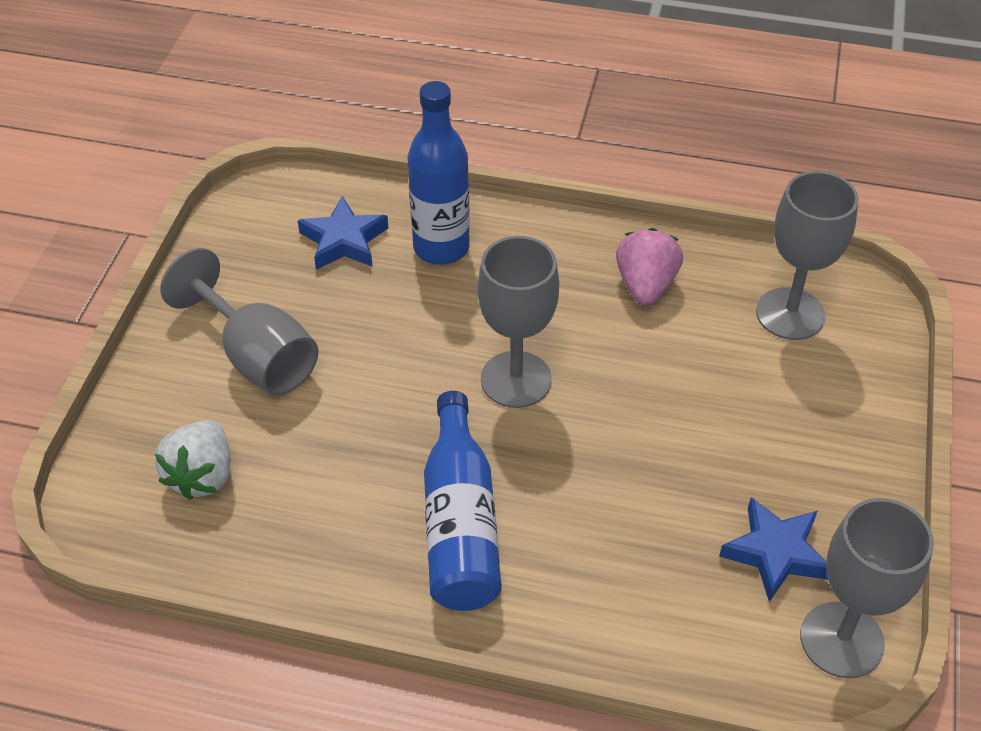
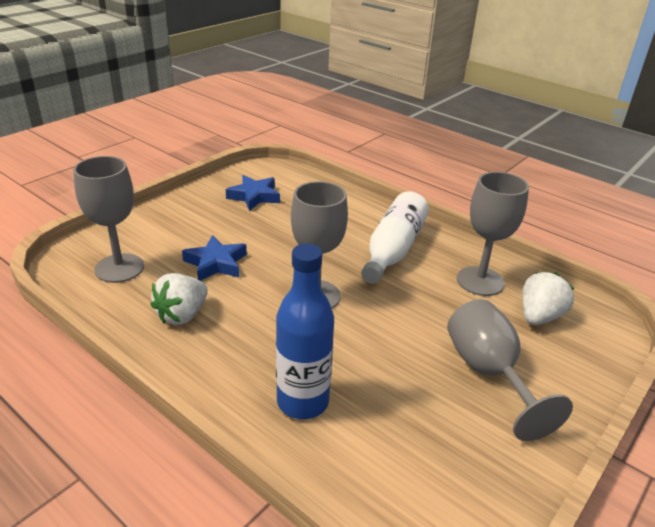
camera: 155 degrees left, 15 degrees down
blue star [298,196,388,270] -> blue star moved to [182,235,247,281]
blue bottle [424,391,501,611] -> white bottle [361,191,429,284]
pink strawberry [616,228,683,306] -> white strawberry [150,273,208,325]
grey goblet [800,498,934,678] -> grey goblet moved to [457,172,529,296]

